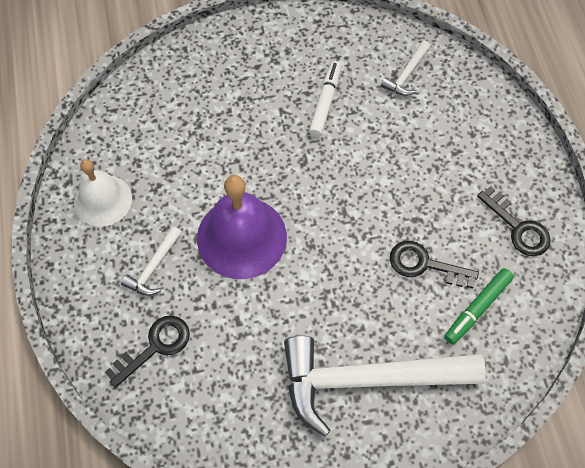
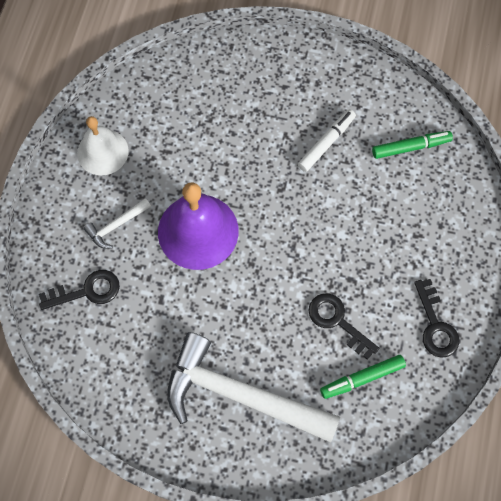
camera: 25 degrees right, 5 degrees up
white hammer [381,40,431,96] -> green marker [372,131,453,159]

